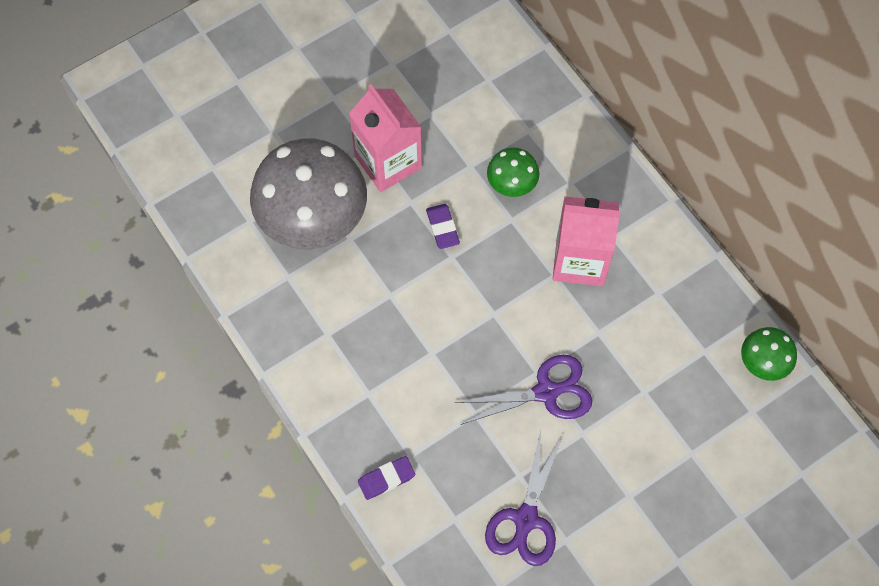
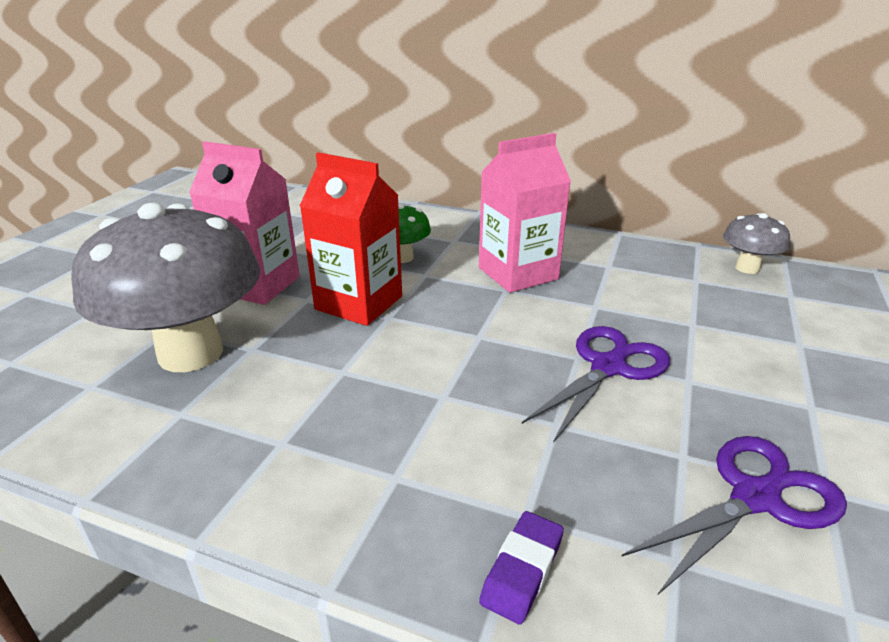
camera: 35 degrees left, 35 degrees down
purple eraser [426,204,460,249] -> red carton [300,152,402,326]
purple scissors [485,430,563,566] -> purple scissors turned 105 degrees counterclockwise [621,436,847,595]
green mushroom [741,327,797,381] -> grey mushroom [723,213,790,274]

